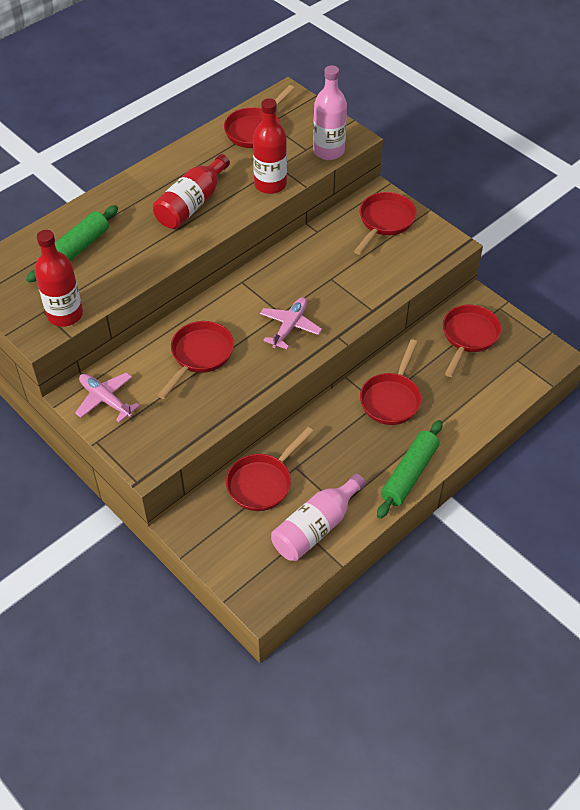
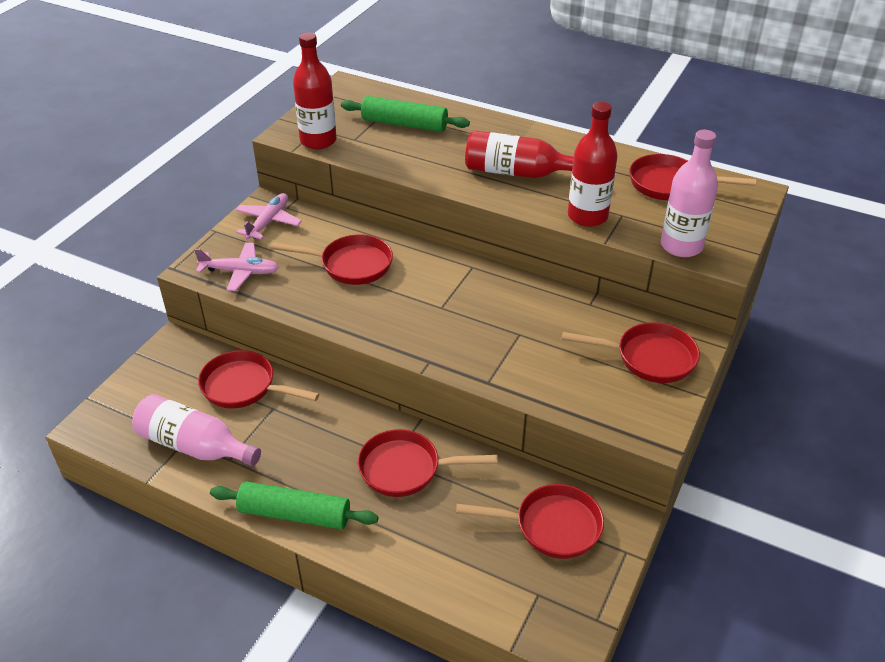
camera: 70 degrees right, 10 degrees down
pink plane [260,297,322,349] -> pink plane moved to [194,242,279,291]

